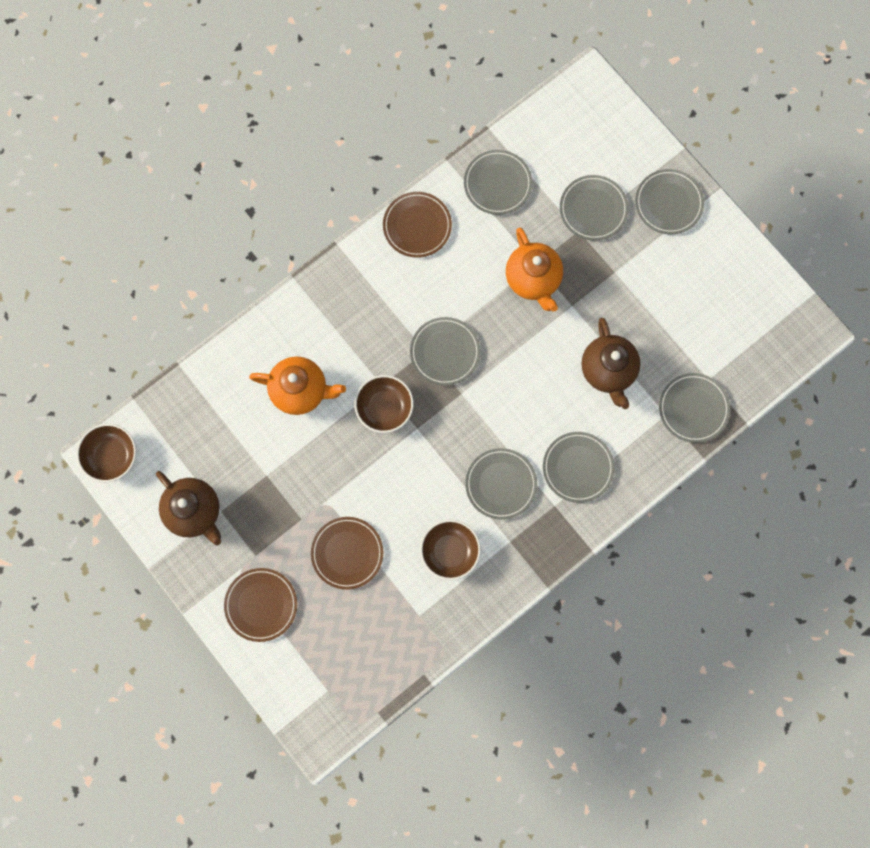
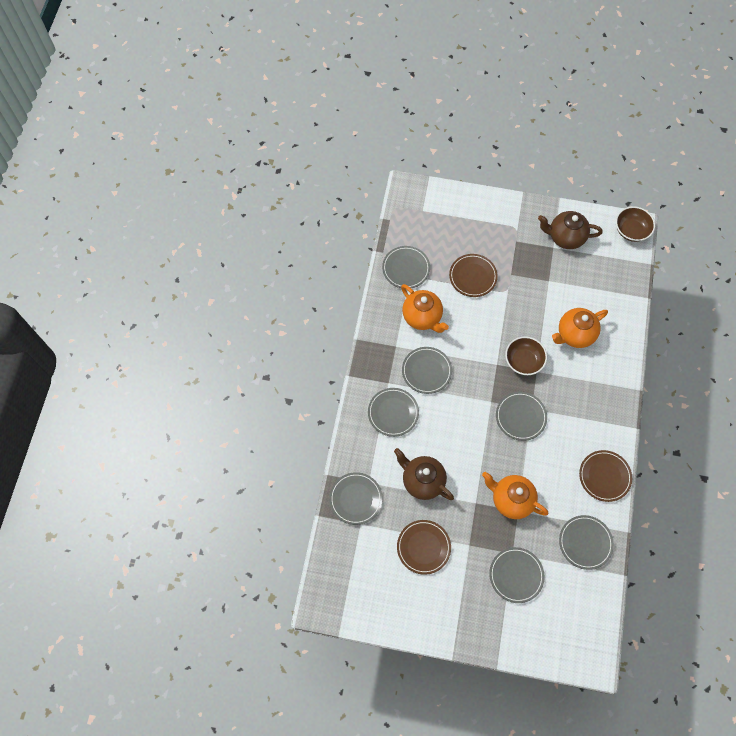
camera: 140 degrees right, 10 degrees down
brown plate [224,568,297,642] -> brown plate moved to [397,520,451,575]
brown bowl [420,519,481,580] -> orange teapot [401,284,449,333]
grey plate [635,169,704,234] -> grey plate moved to [382,246,430,288]

